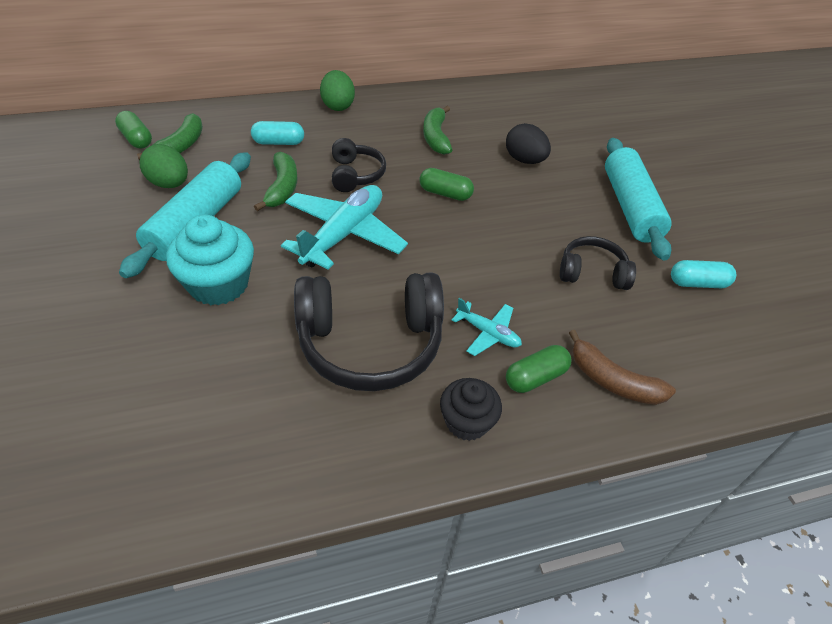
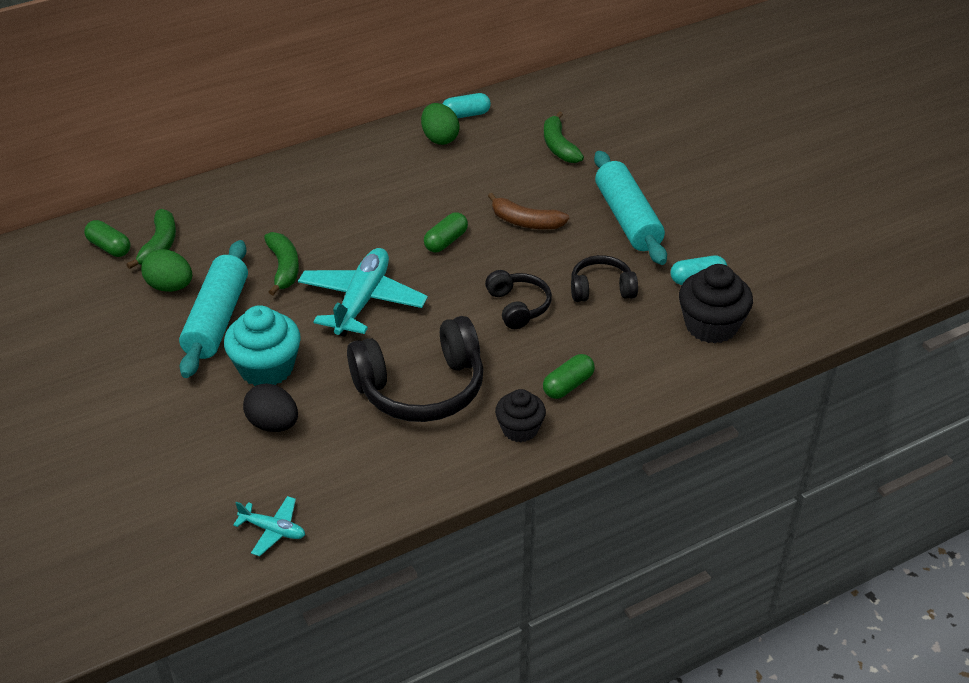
camera: 10 degrees left, 5 degrees down
turquoise capsule [251,121,304,145] -> turquoise capsule moved to [442,93,491,118]
green egg [320,70,355,111] -> green egg moved to [421,103,460,145]
black headphones [332,138,386,192] -> black headphones moved to [485,270,552,329]
green capsule [419,168,474,201] -> green capsule turned 60 degrees counterclockwise [424,212,468,252]
green banana [423,106,452,155] -> green banana moved to [544,112,584,163]
turquoise plane [452,298,522,356] -> turquoise plane moved to [233,496,305,556]
black egg [506,123,551,164] -> black egg moved to [243,383,298,432]
brown banana [569,330,676,405] -> brown banana moved to [488,193,569,229]
none -> black cupcake [679,264,753,344]

